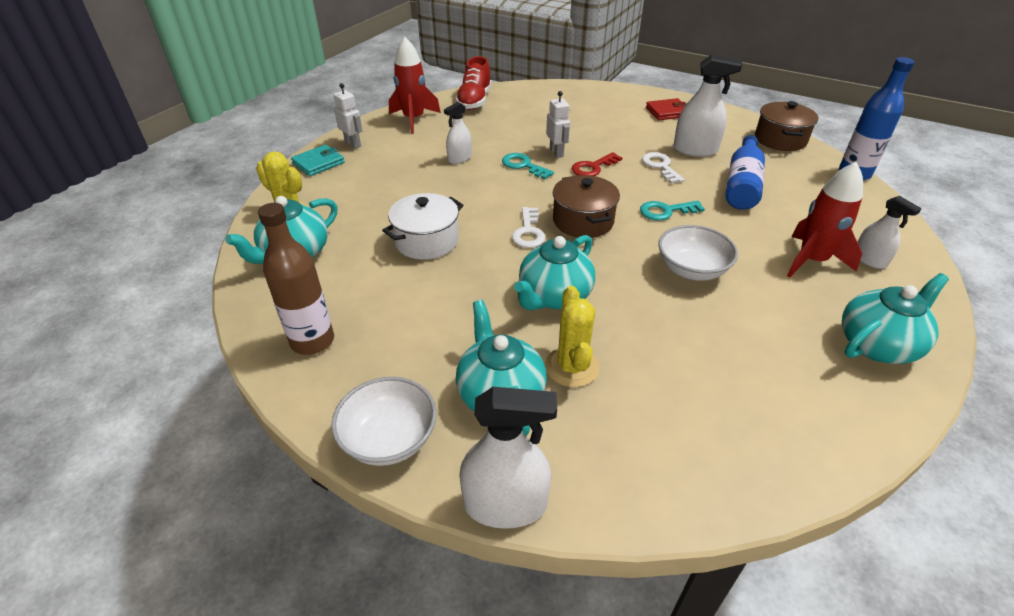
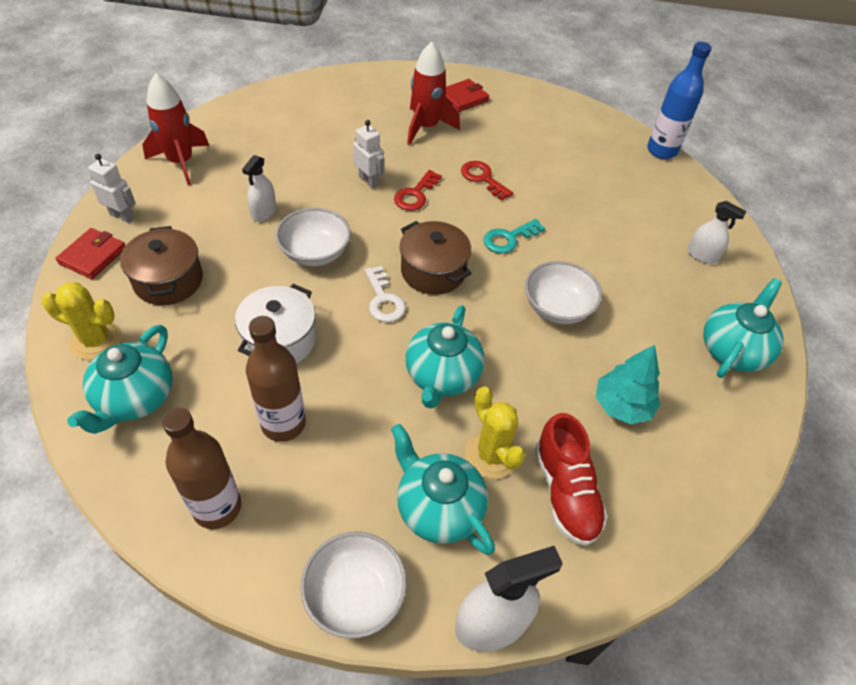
camera: 25 degrees left, 10 degrees up
turquoise wallet [291,145,345,176] -> red wallet [56,228,125,279]
red shoe [455,56,491,110] -> red shoe moved to [535,413,608,546]
turquoise key [502,153,554,179] -> none
white key [642,152,685,184] -> red key [461,161,513,201]
white spray bottle [673,55,742,157] -> none
blue bottle [725,135,765,210] -> none
brown pot [755,101,818,151] -> brown pot moved to [120,226,203,305]
red rocket [787,162,863,278] -> red rocket moved to [407,42,460,145]
none -> brown bottle [246,316,306,442]
none -> white bowl [275,208,351,266]
none -> turquoise tree [596,345,661,424]

